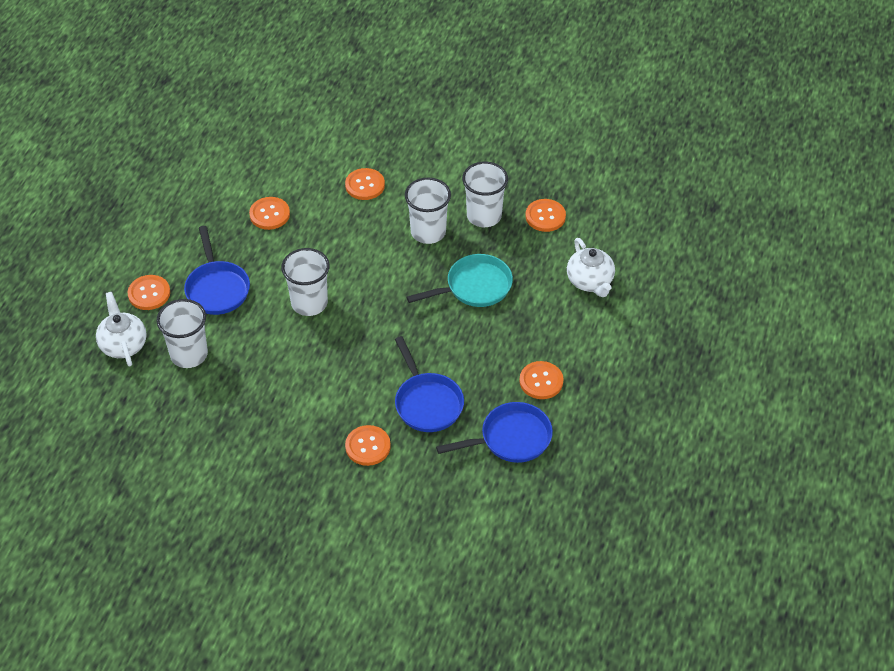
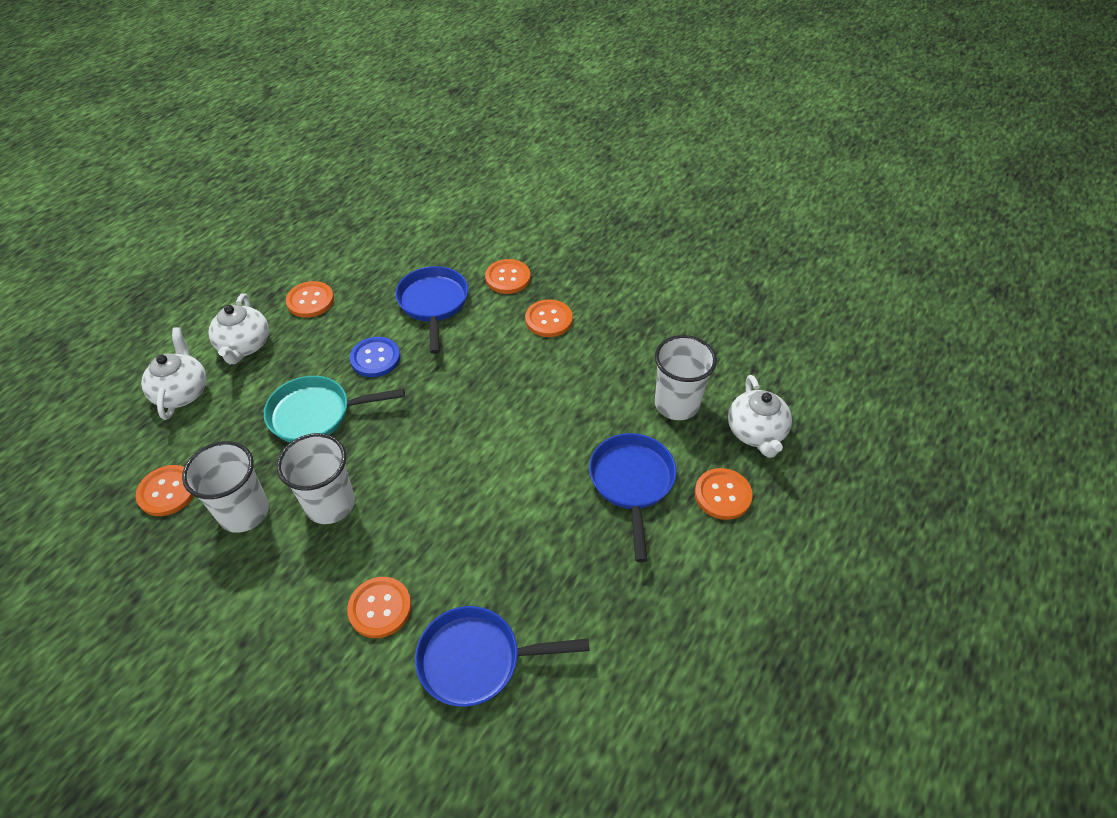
camera: 165 degrees left, 0 degrees up
orange button [249,197,290,230] -> orange button moved to [525,299,573,337]
white cup [281,248,330,316] -> none
blue pan [436,402,553,463] -> blue pan moved to [415,606,590,707]
none -> white teapot [208,293,269,364]
none -> blue button [350,337,400,377]

